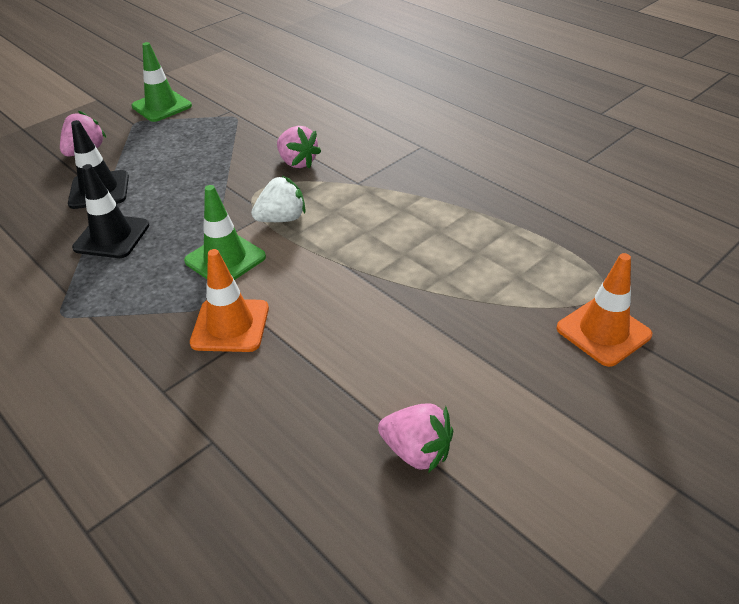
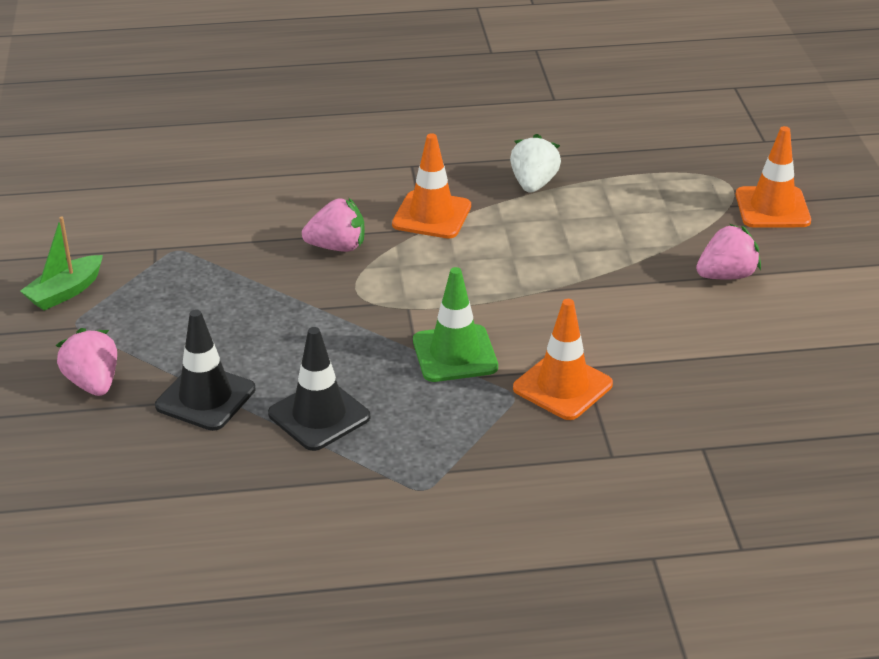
camera: 55 degrees left, 5 degrees down
green traffic cone [131,42,192,122] -> green boat [20,217,103,310]
white strawberry [251,176,306,222] -> white strawberry moved to [510,134,561,193]
pink strawberry [378,403,453,473] -> pink strawberry moved to [696,224,761,280]
none -> orange traffic cone [392,133,471,239]

